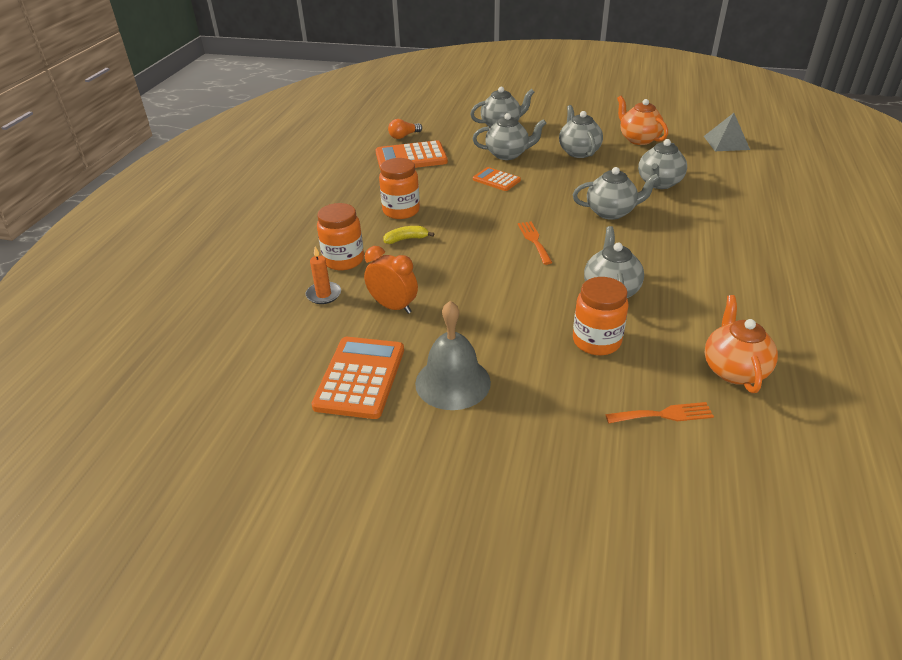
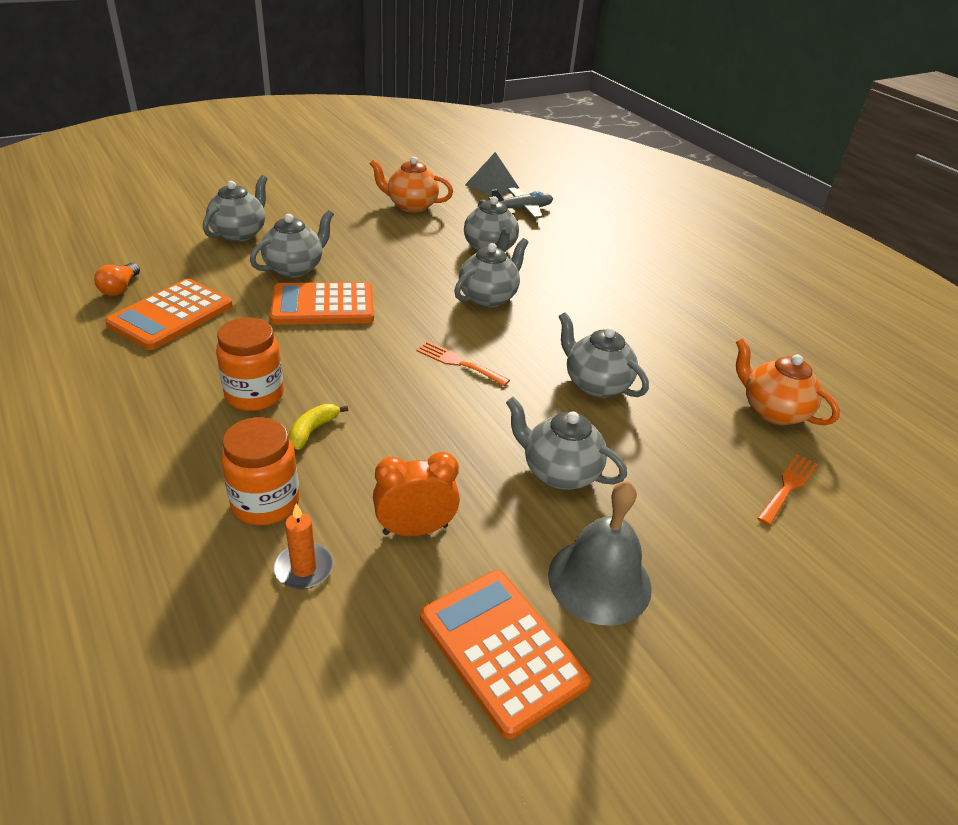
camera: 50 degrees left, 0 degrees up
orange calculator [473,167,521,191] -> orange calculator [270,282,374,325], size x1.71
grey teapot [559,105,603,158] -> grey teapot moved to [506,397,627,490]
orange jar [573,277,629,355] -> none
none -> grey plane [488,188,553,219]

